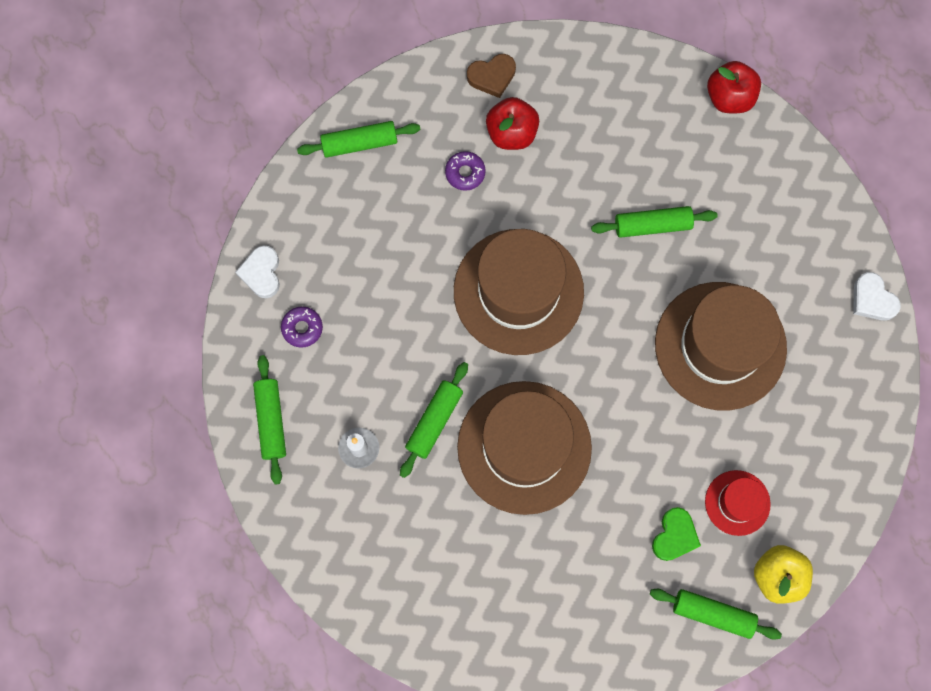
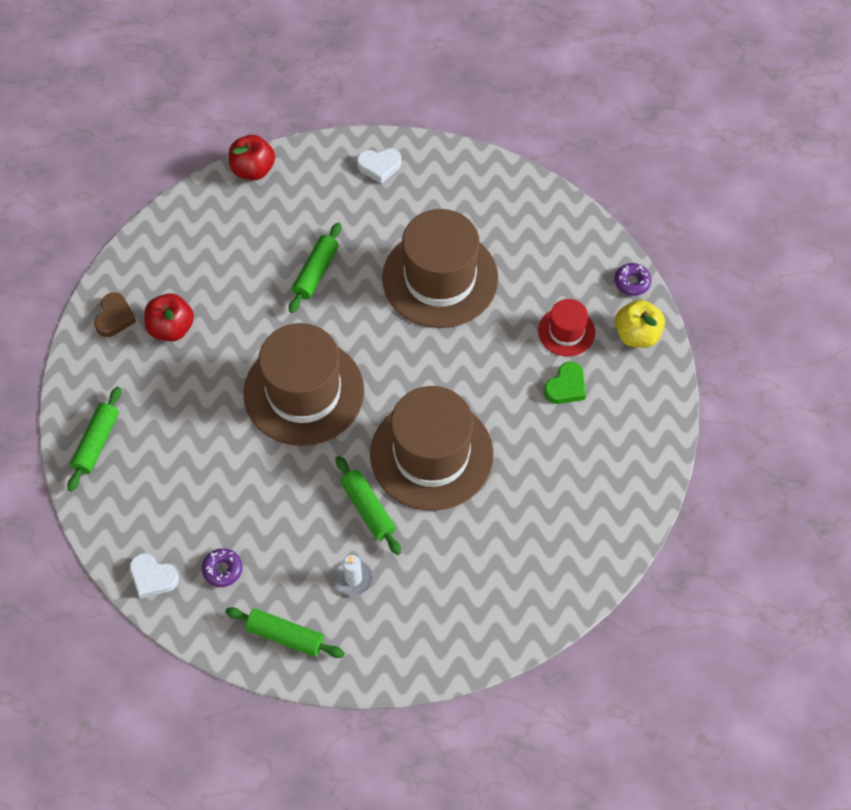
camera: 60 degrees left, 15 degrees down
purple donut [445,151,486,191] -> purple donut moved to [614,263,652,296]
green rolling pin [650,589,782,640] -> none
green heart [652,507,701,561] -> green heart turned 75 degrees clockwise [544,362,586,404]
white heart [853,272,901,321] -> white heart moved to [357,148,401,184]

